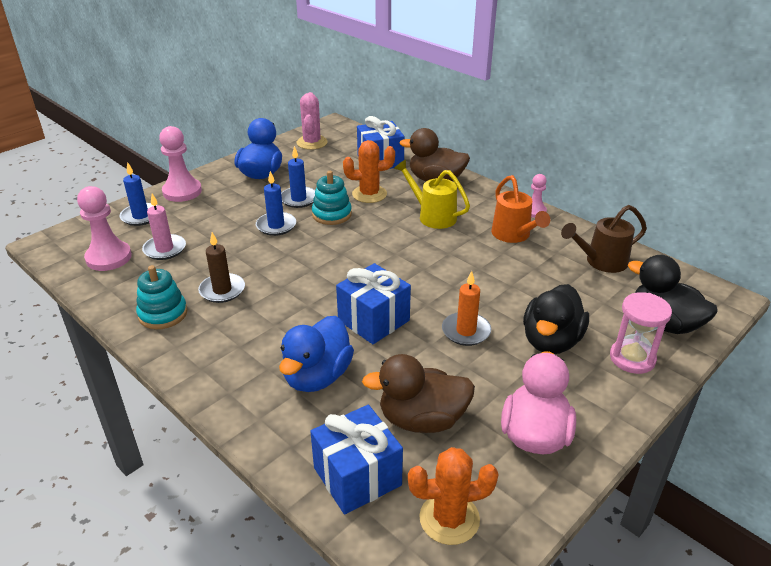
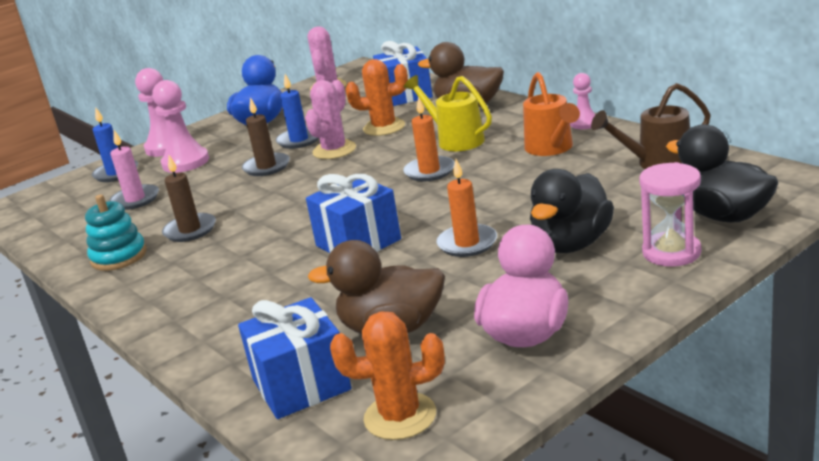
camera: 10 degrees right, 10 degrees down
pink pawn [77,186,132,271] -> pink pawn moved to [152,80,209,173]
blue candle [256,171,296,236] -> brown candle [242,97,290,176]
blue duck [279,316,354,392] -> none
turquoise stacking toy [312,171,352,225] -> pink cactus [305,80,356,159]
none -> orange candle [403,96,455,181]

